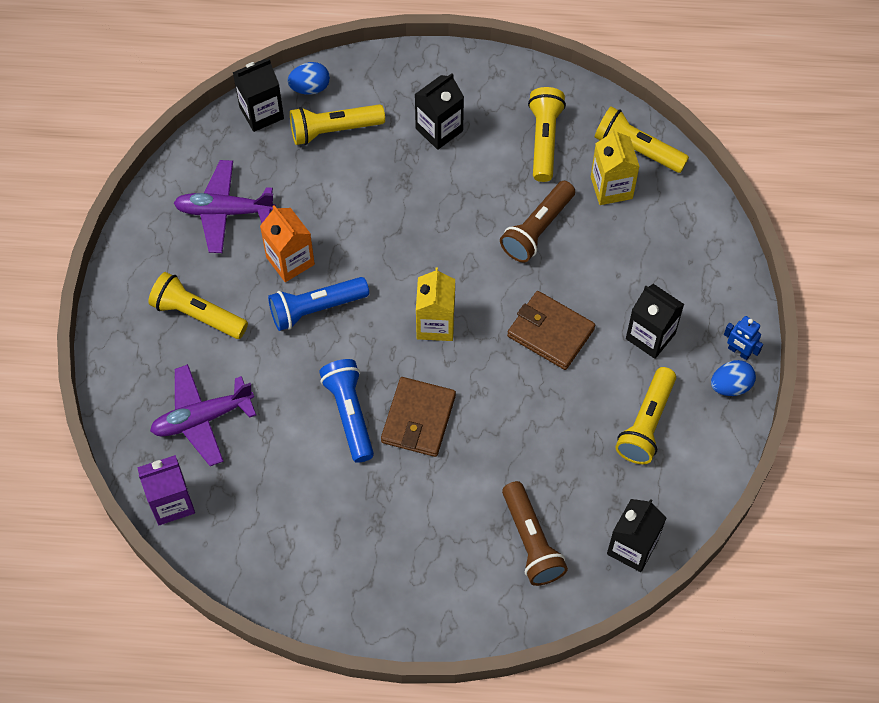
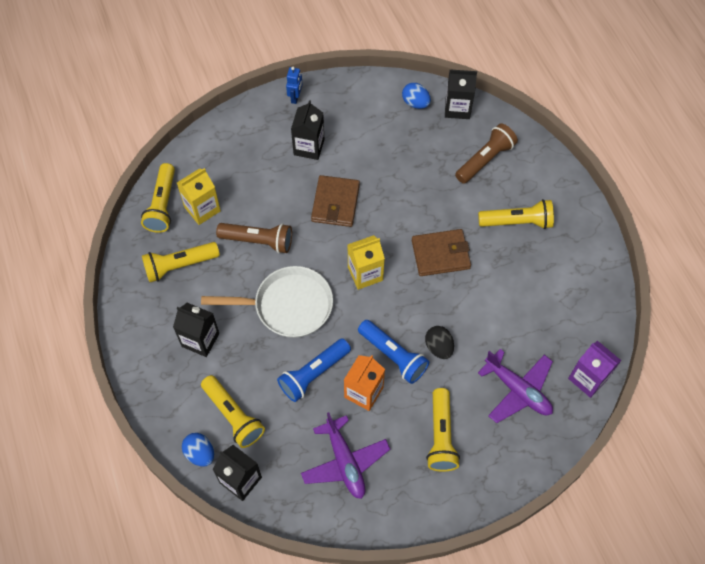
camera: 115 degrees left, 0 degrees up
blue flashlight [319,359,374,463] -> blue flashlight moved to [277,338,351,402]
yellow flashlight [616,367,676,464] -> yellow flashlight moved to [478,199,554,229]
blue egg [711,360,756,396] -> blue egg moved to [402,83,431,109]
none -> white pan [201,266,333,338]
none -> black egg [425,326,454,359]

